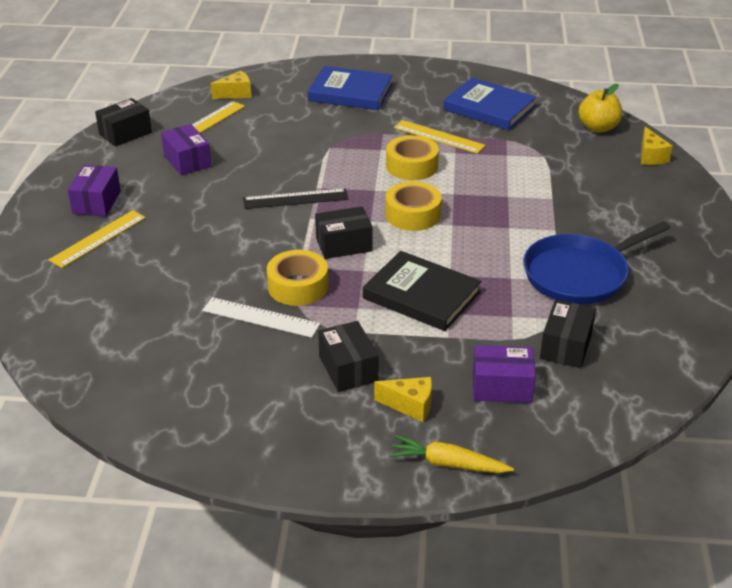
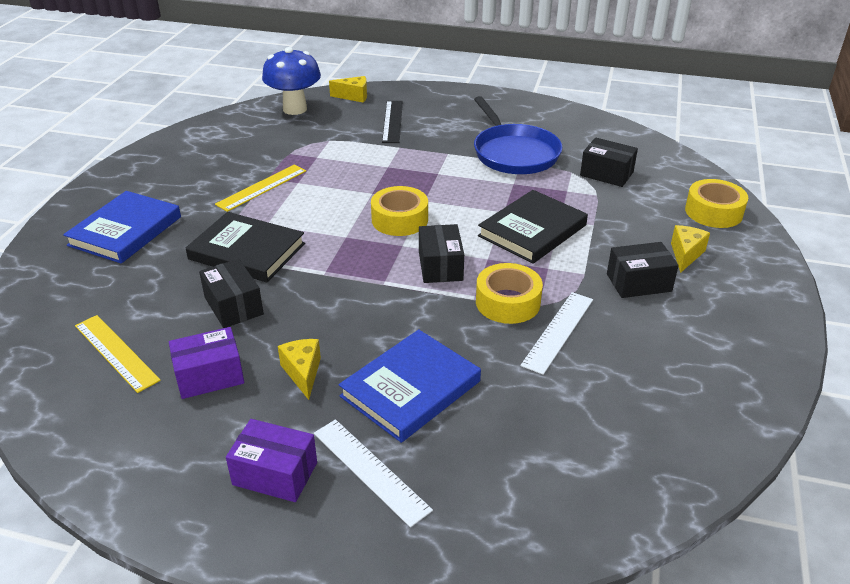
camera: 80 degrees left, 0 degrees up
yellow ruler [49,210,146,268] -> white ruler [314,419,433,527]
black box [95,98,152,147] -> black box moved to [199,259,264,328]
yellow cheese [211,71,251,99] -> yellow cheese moved to [278,339,321,400]
black ruler [243,188,348,209] -> black ruler moved to [382,101,403,143]
yellow tape [386,135,439,180] -> yellow tape moved to [685,179,748,228]
yellow carrot [389,435,514,473] -> none
blue book [444,78,537,130] -> blue book moved to [339,329,481,443]
purple box [473,345,536,403] -> none
yellow apple [579,84,622,133] -> blue mushroom [262,47,321,115]
none -> black book [186,212,305,282]

